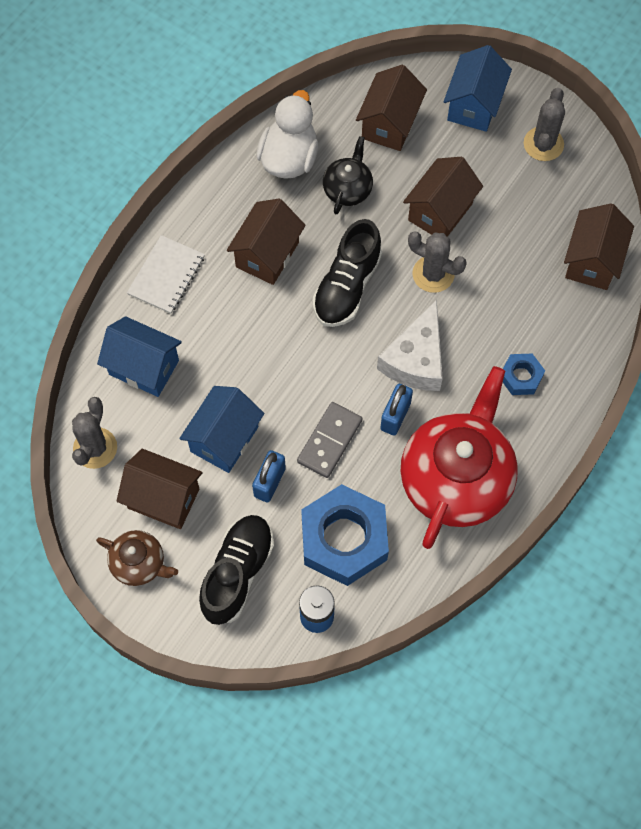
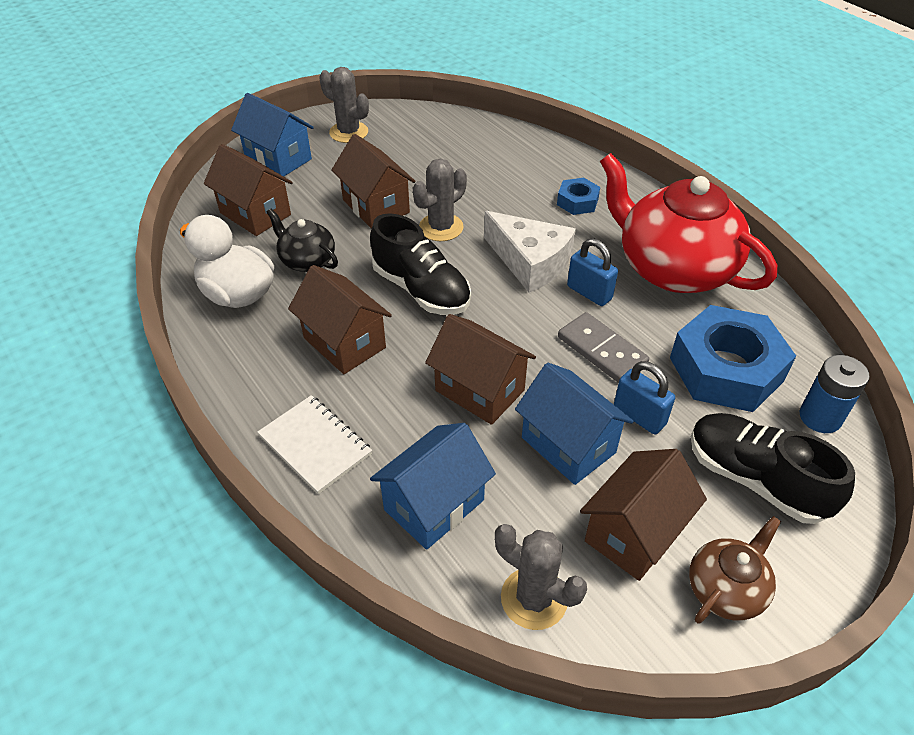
camera: 70 degrees left, 20 degrees down
brown house [564,203,634,290] -> brown house moved to [425,314,536,425]

